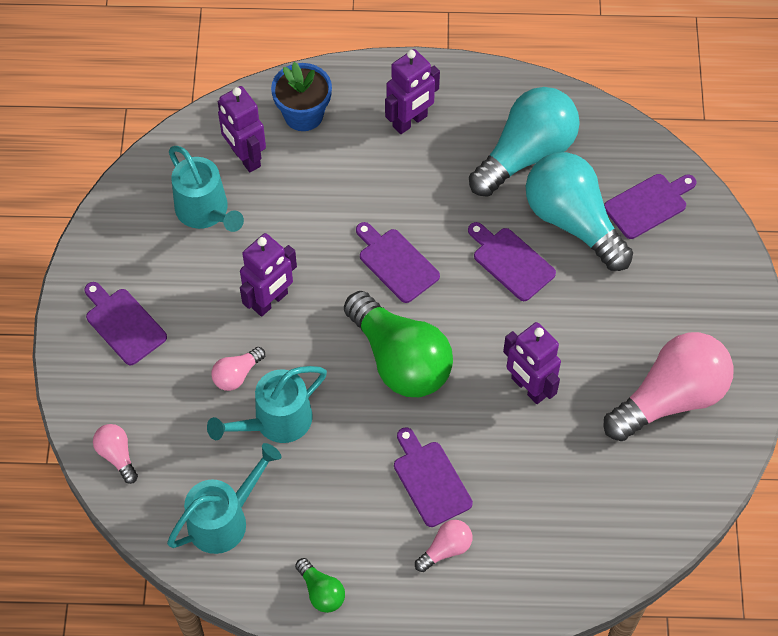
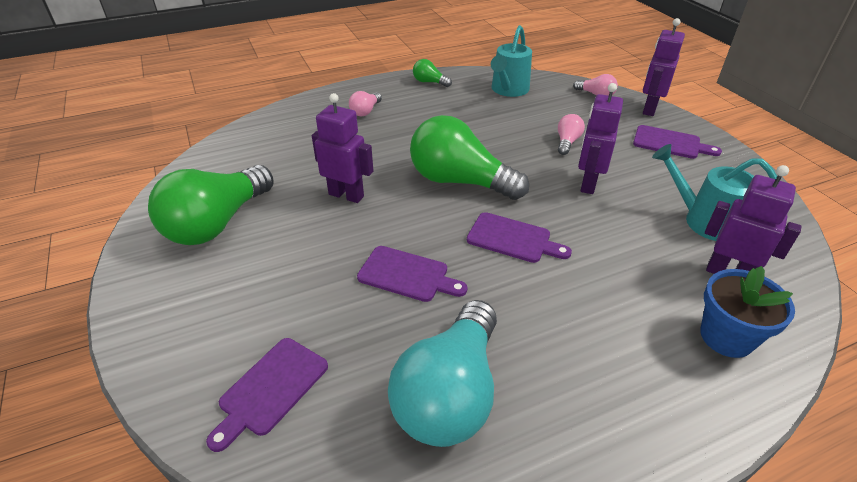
camera: 155 degrees right, 20 degrees down
turquoise watering can [207,366,327,443] -> none
purple robot [385,49,440,134] -> purple robot moved to [643,18,685,116]
purple cutting board [394,427,473,527] -> none
turquoise light bulb [526,152,633,271] -> none
pink light bulb [603,332,734,441] -> green light bulb [148,165,274,245]

